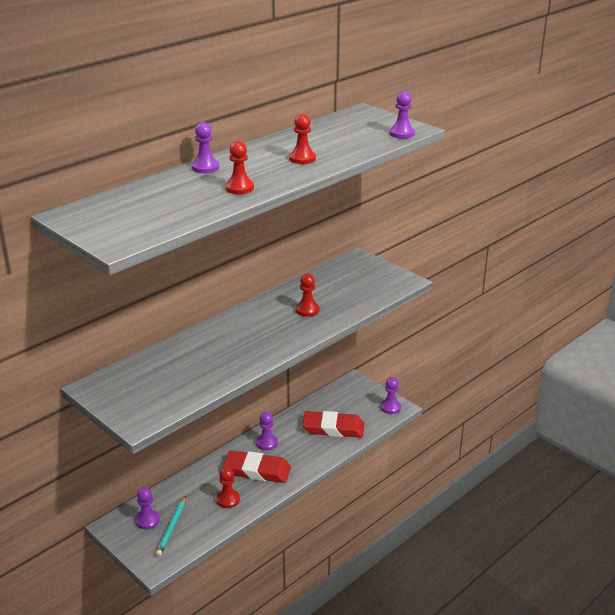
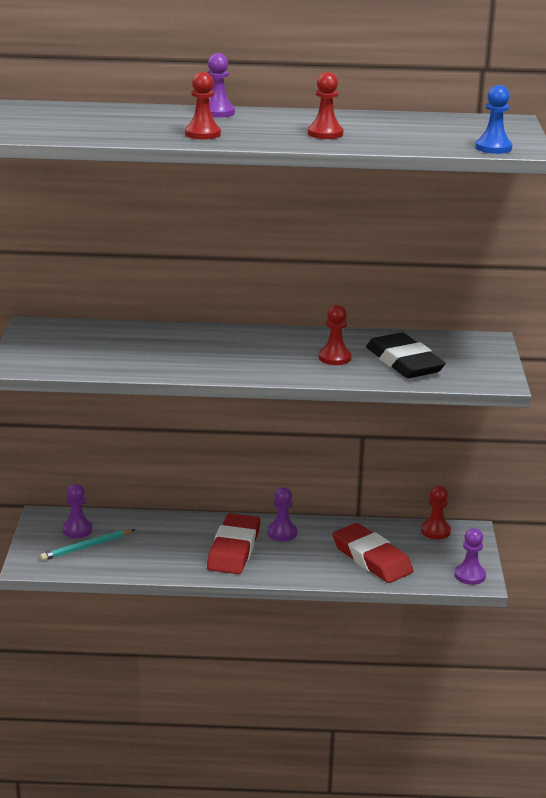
camera: 45 degrees right, 5 degrees down
red pawn [216,467,240,508] -> red pawn moved to [421,486,451,539]
red eraser [223,450,291,483] -> red eraser turned 45 degrees clockwise [207,513,260,574]
purple pawn [389,91,415,139] -> blue pawn [475,85,513,154]
none -> black eraser [366,333,446,378]

